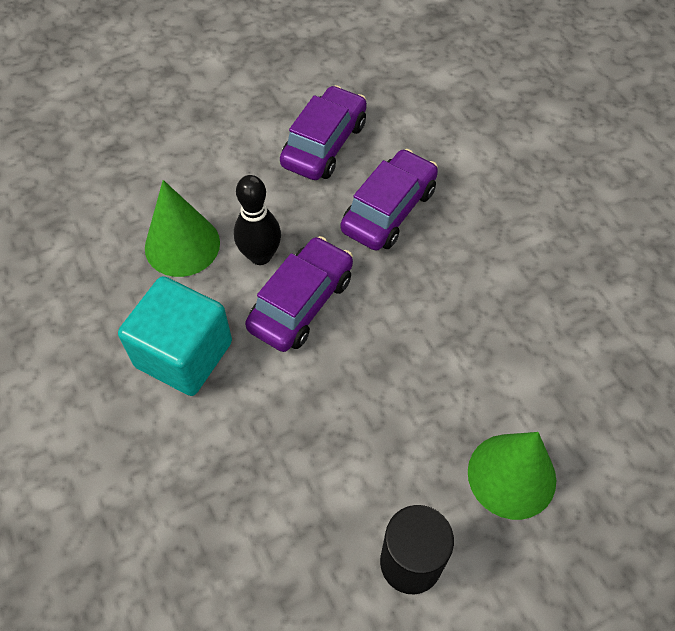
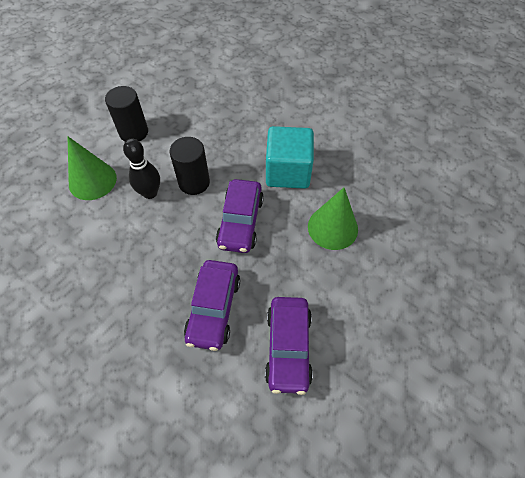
camera: 155 degrees right, 0 degrees up
black bowling pin [234,175,281,265] -> black bowling pin moved to [123,138,160,199]
none -> black cylinder [169,137,210,195]

